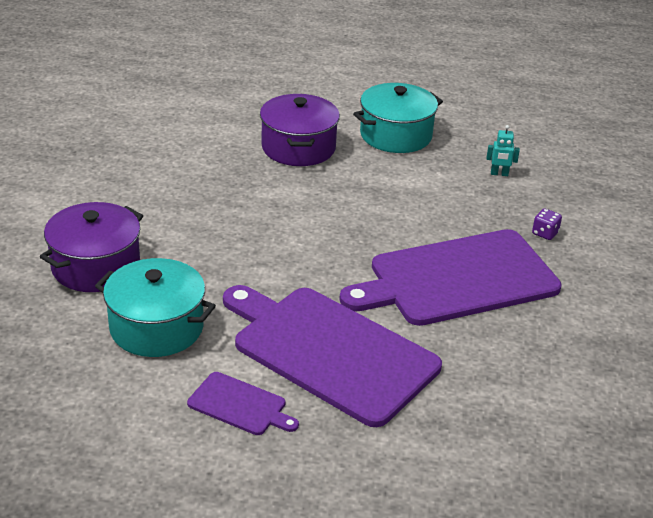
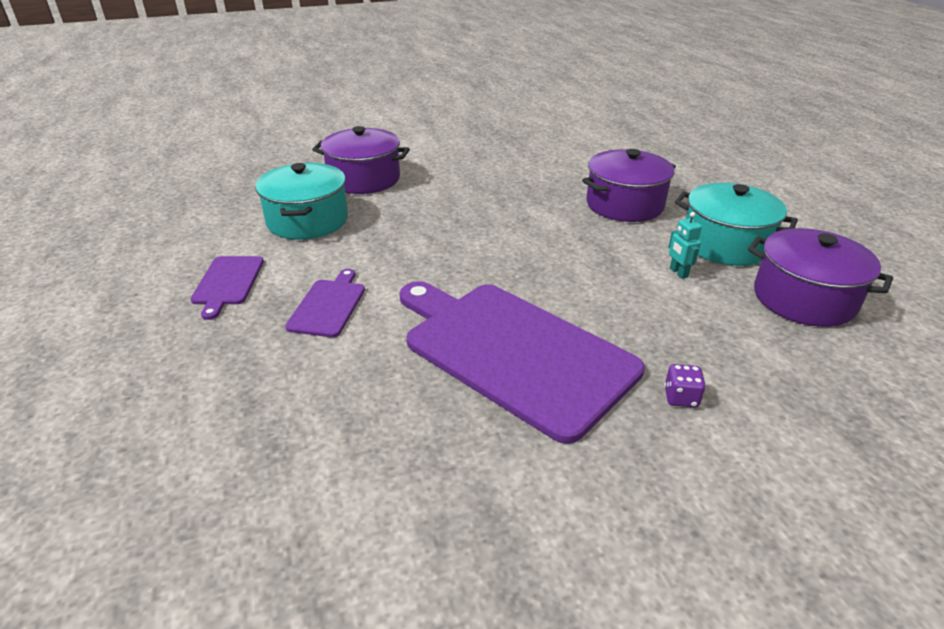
camera: 65 degrees right, 0 degrees up
purple cutting board [223,285,442,427] -> purple cutting board [285,269,365,337], size x0.45
turquoise robot [487,125,520,176] -> turquoise robot moved to [669,212,702,279]
none -> purple pot [748,228,893,327]

